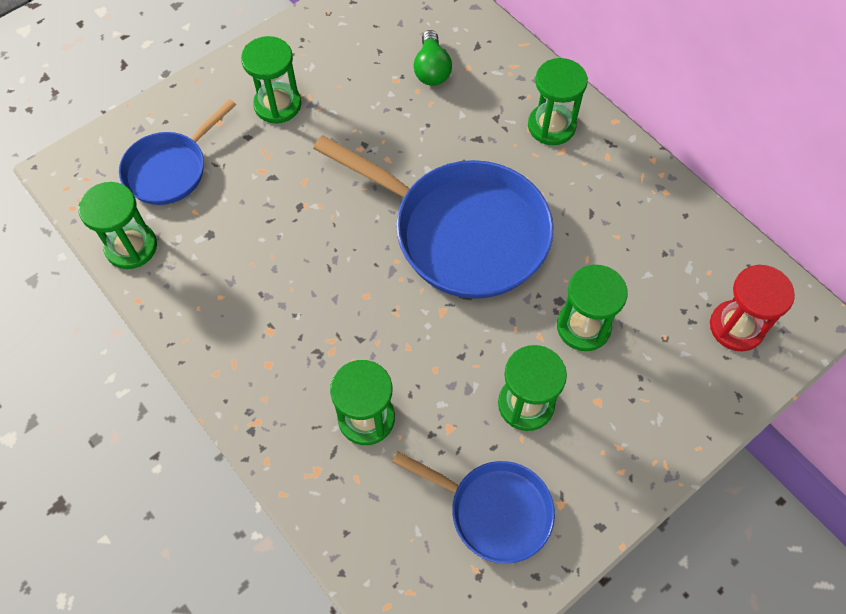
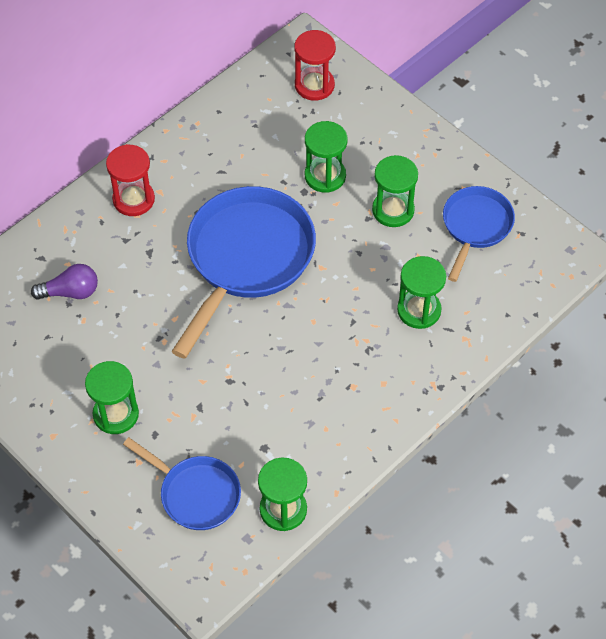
camera: 95 degrees left, 5 degrees down
green light bulb [414,30,452,86] -> purple light bulb [31,264,98,300]
green hourglass [528,58,588,145] -> red hourglass [106,144,155,216]

